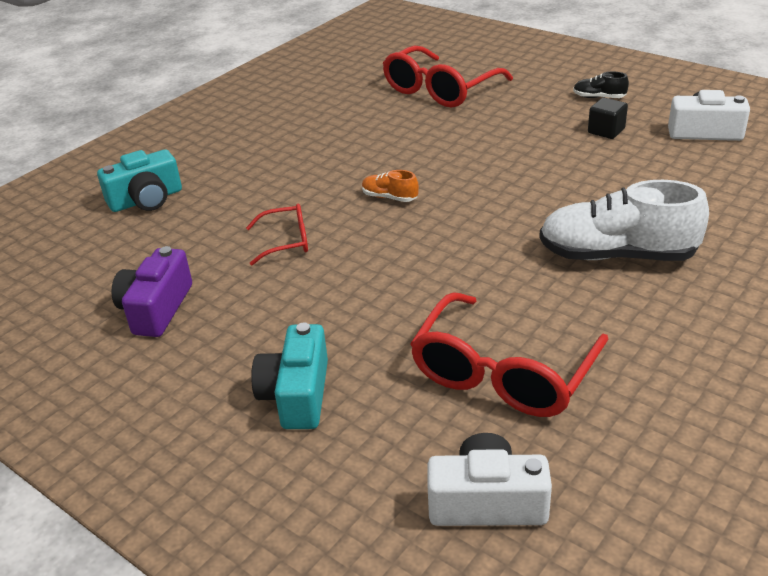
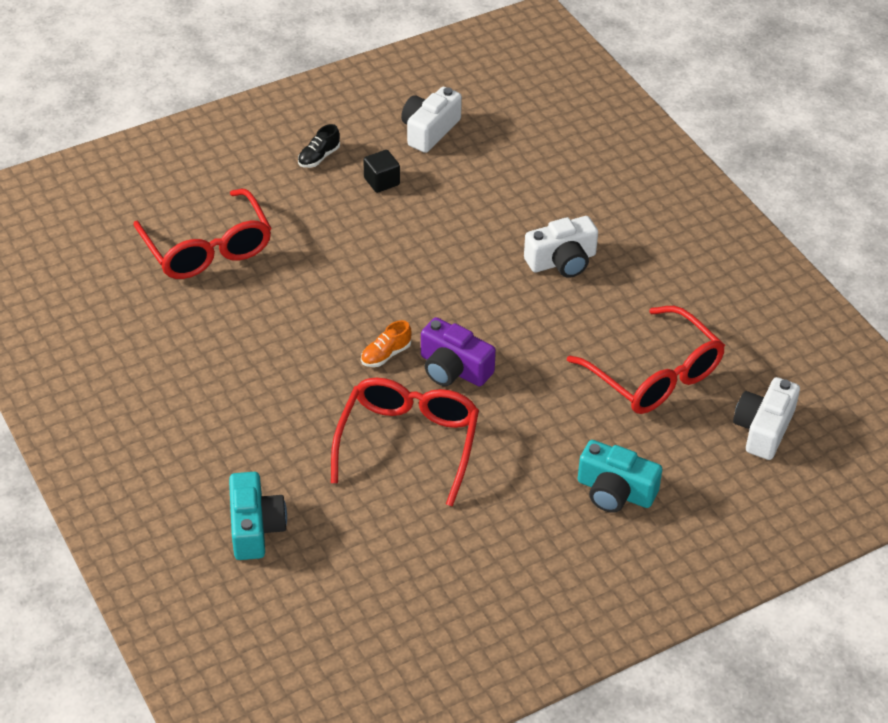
camera: 70 degrees left, 10 degrees up
purple camera [111,246,192,337] -> purple camera moved to [421,317,496,386]
red glasses [246,204,308,265] -> red glasses [331,378,479,507], size x1.92
white shoe [539,180,709,261] -> white camera [524,216,598,278]

